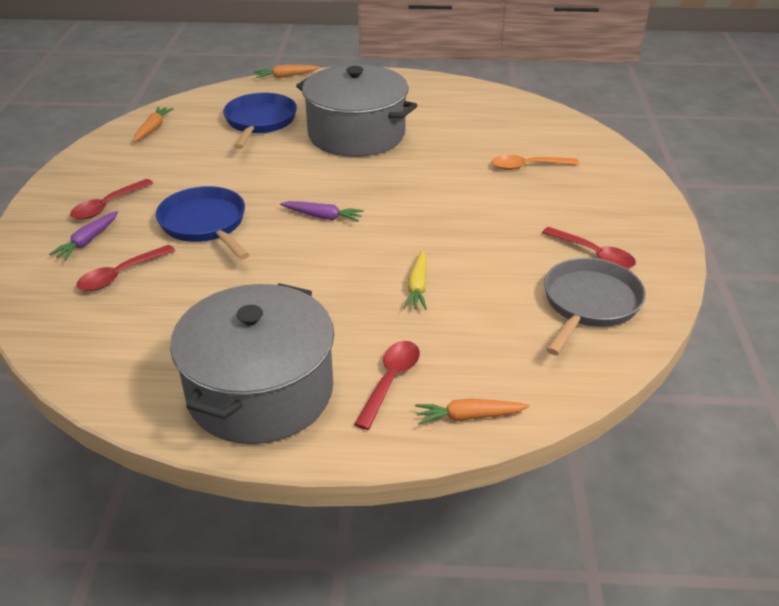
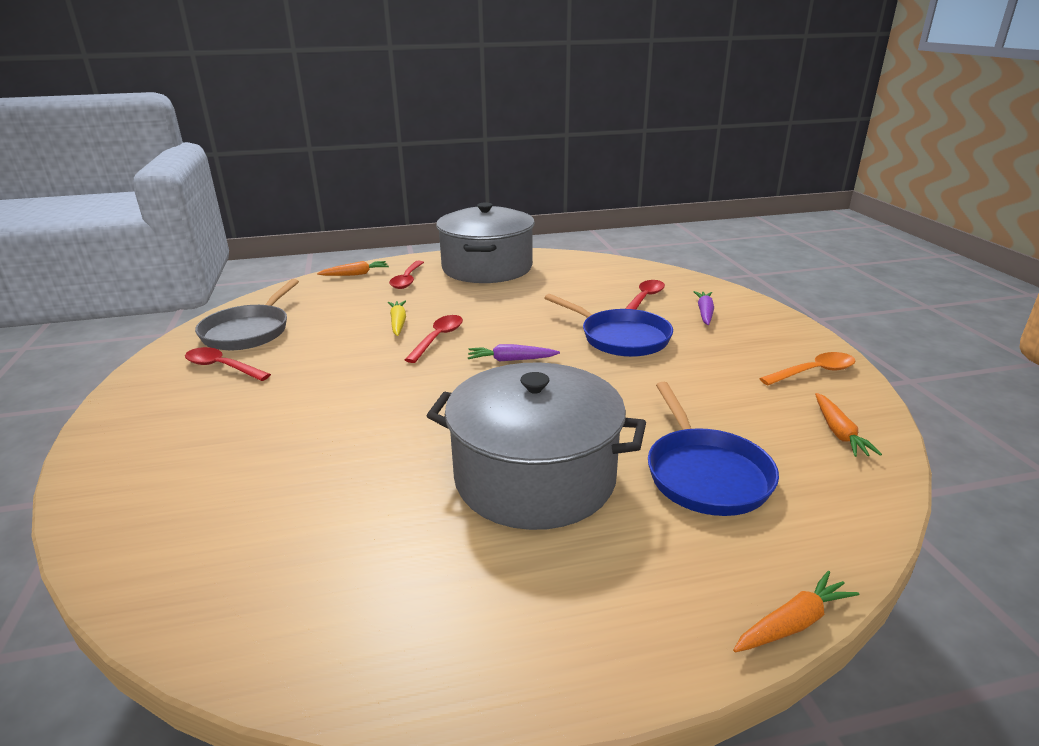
camera: 165 degrees right, 10 degrees down
red spoon [70,179,153,220] -> red spoon moved to [404,315,463,363]
orange spoon [492,155,579,170] -> orange spoon moved to [759,352,855,386]

